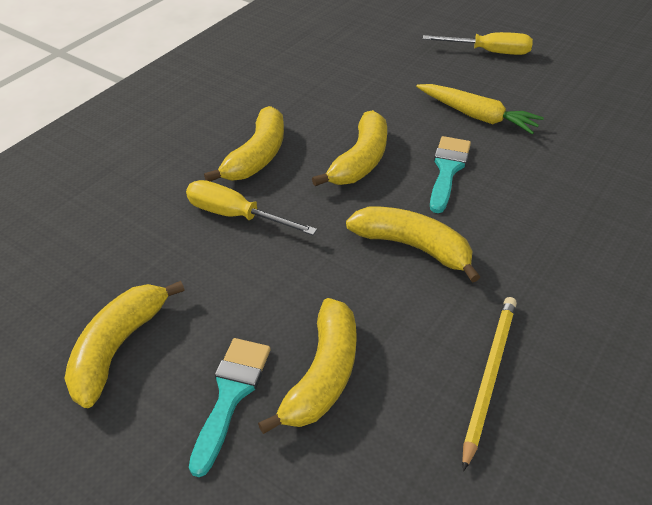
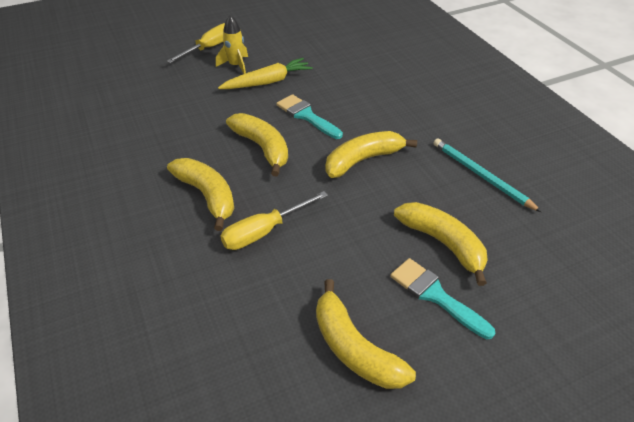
camera: 60 degrees left, 0 degrees up
yellow pencil [462,297,517,471] -> turquoise pencil [434,138,541,212]
none -> yellow rocket [216,15,248,74]

